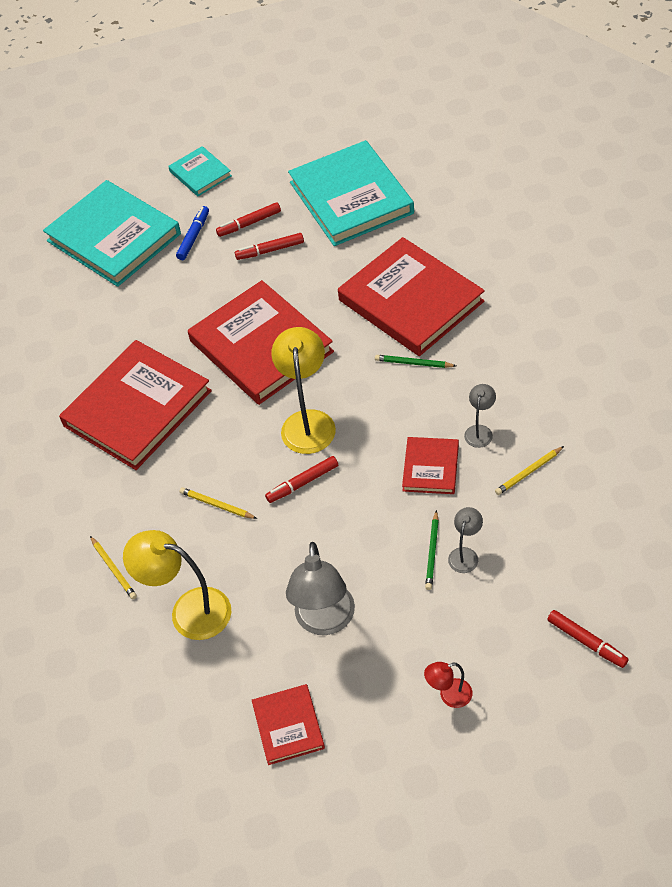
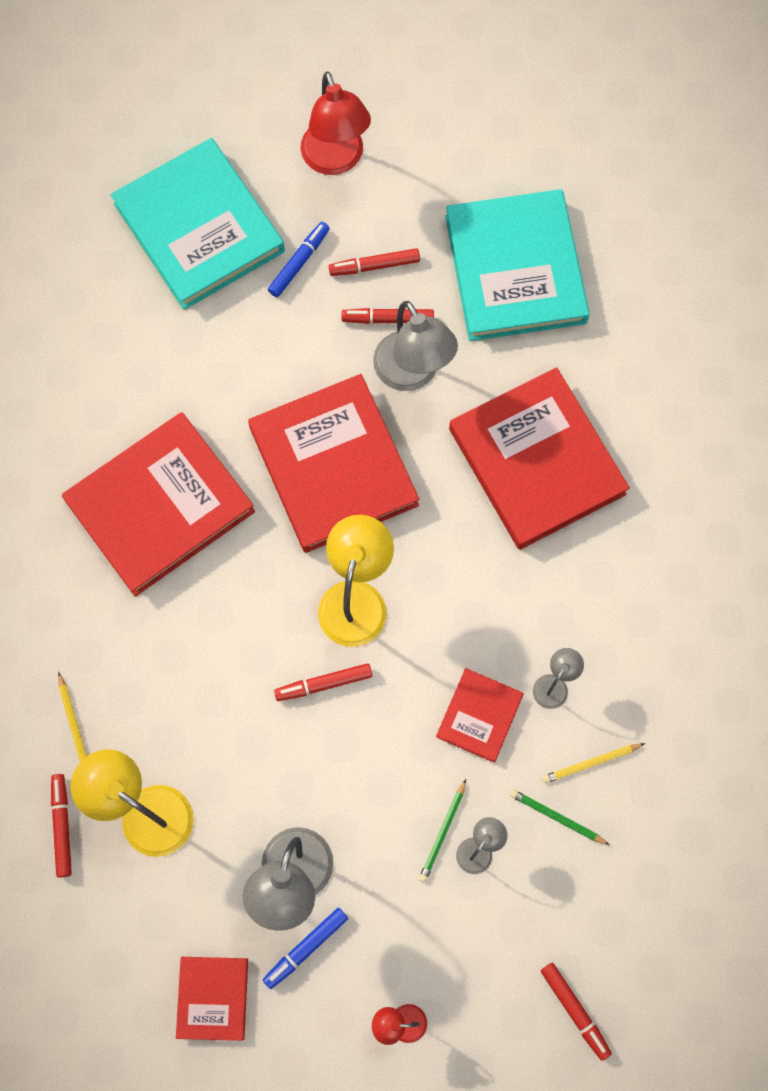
camera: 10 degrees right, 20 degrees up
turquoise book [168,146,232,196] -> red lamp [301,71,371,175]
yellow pencil [179,487,257,519] -> none
green pencil [375,355,456,368] -> green pencil moved to [509,789,609,845]
none -> red marker [51,774,72,877]
none -> blue marker [263,908,348,989]
none -> grey lamp [373,301,458,391]

